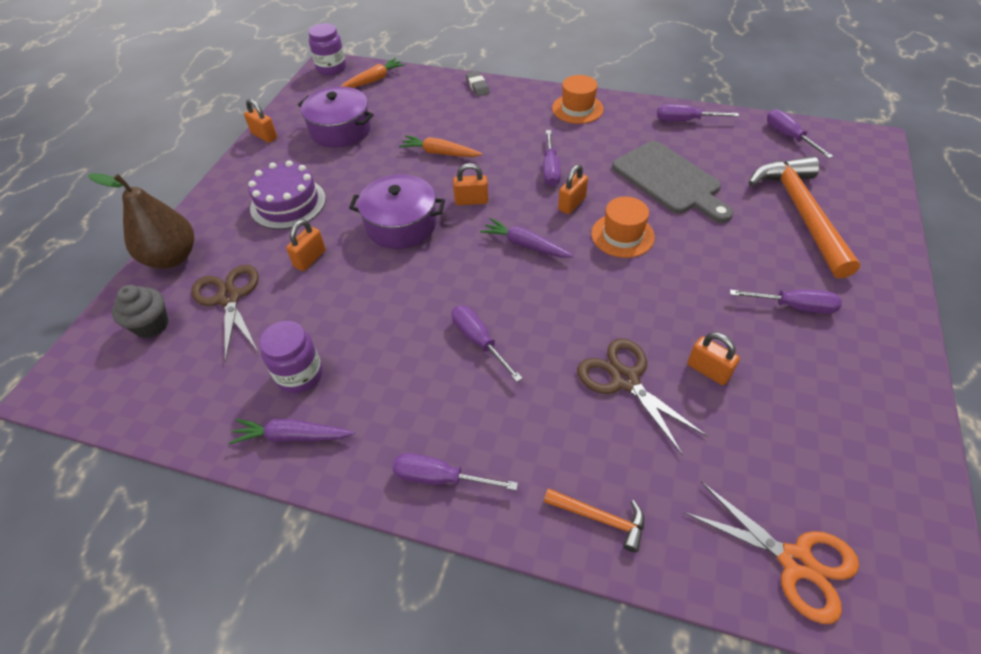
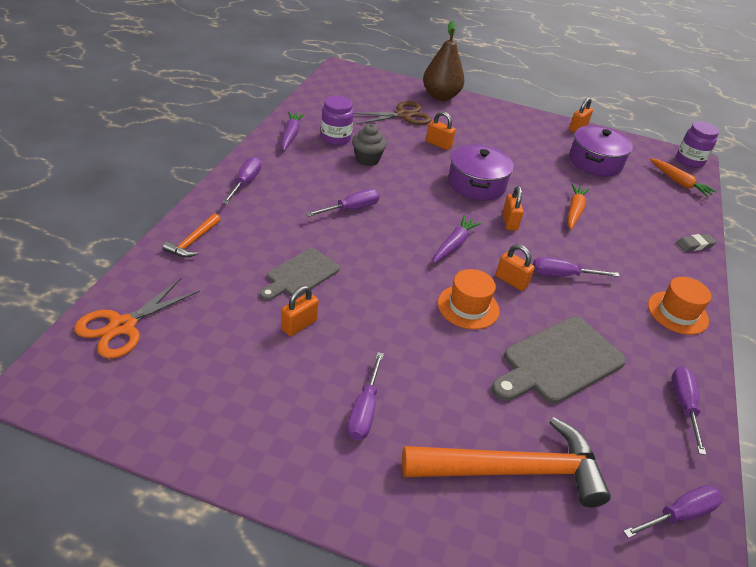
camera: 85 degrees right, 10 degrees down
grey cupcake [112,285,169,338] -> grey cupcake moved to [352,124,387,166]
purple cake [248,160,326,229] -> none
brown scissors [577,338,708,456] -> grey cutting board [260,248,340,301]

